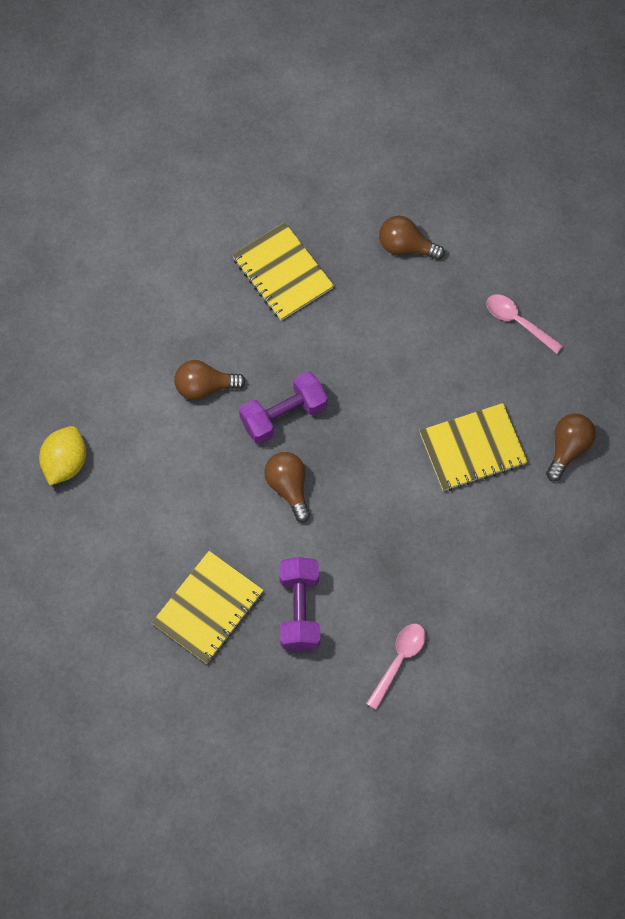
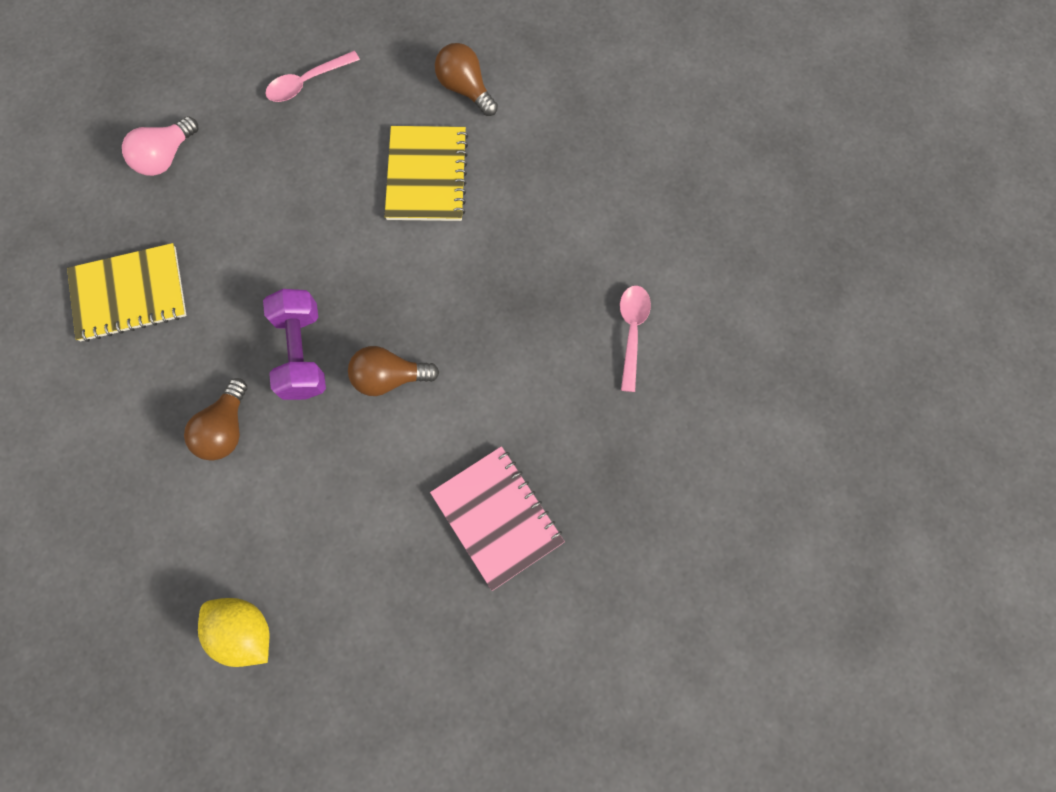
camera: 70 degrees left, 5 degrees up
yellow notebook [152,551,263,664] -> pink notebook [430,446,565,591]
purple dumbbell [279,557,320,651] -> none
pink spoon [366,624,426,710] -> pink spoon turned 45 degrees clockwise [620,285,651,392]
brown light bulb [379,216,445,260] -> pink light bulb [122,116,199,176]

